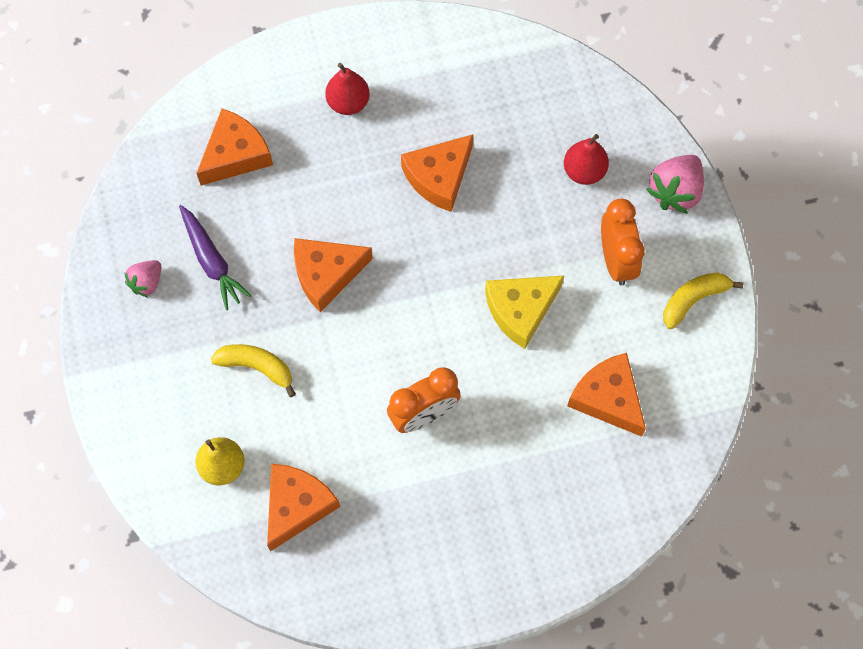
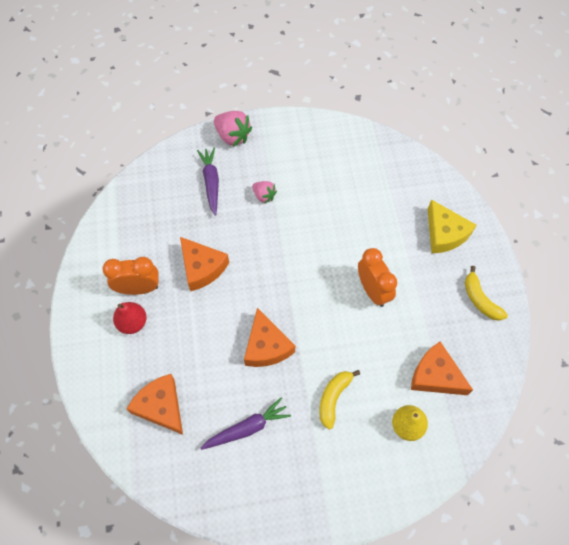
camera: 85 degrees left, 5 degrees down
pink strawberry [124,260,162,297] -> pink strawberry moved to [252,181,277,204]
yellow cheese [485,275,564,349] -> yellow cheese moved to [428,199,477,253]
red pear [564,134,609,185] -> purple carrot [197,148,219,216]
orange cheese [567,353,646,437] -> none
orange clock [601,199,645,285] -> orange clock moved to [102,257,159,295]
yellow banana [663,272,743,329] -> yellow banana moved to [465,266,508,321]

